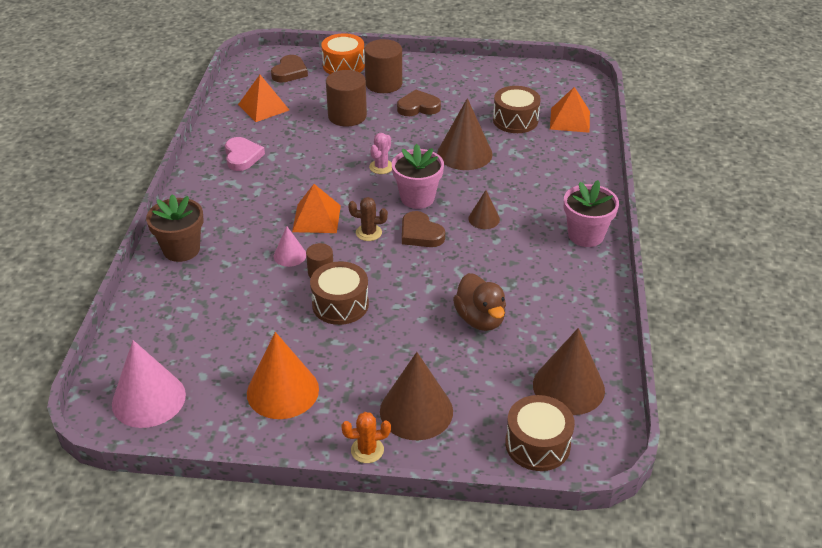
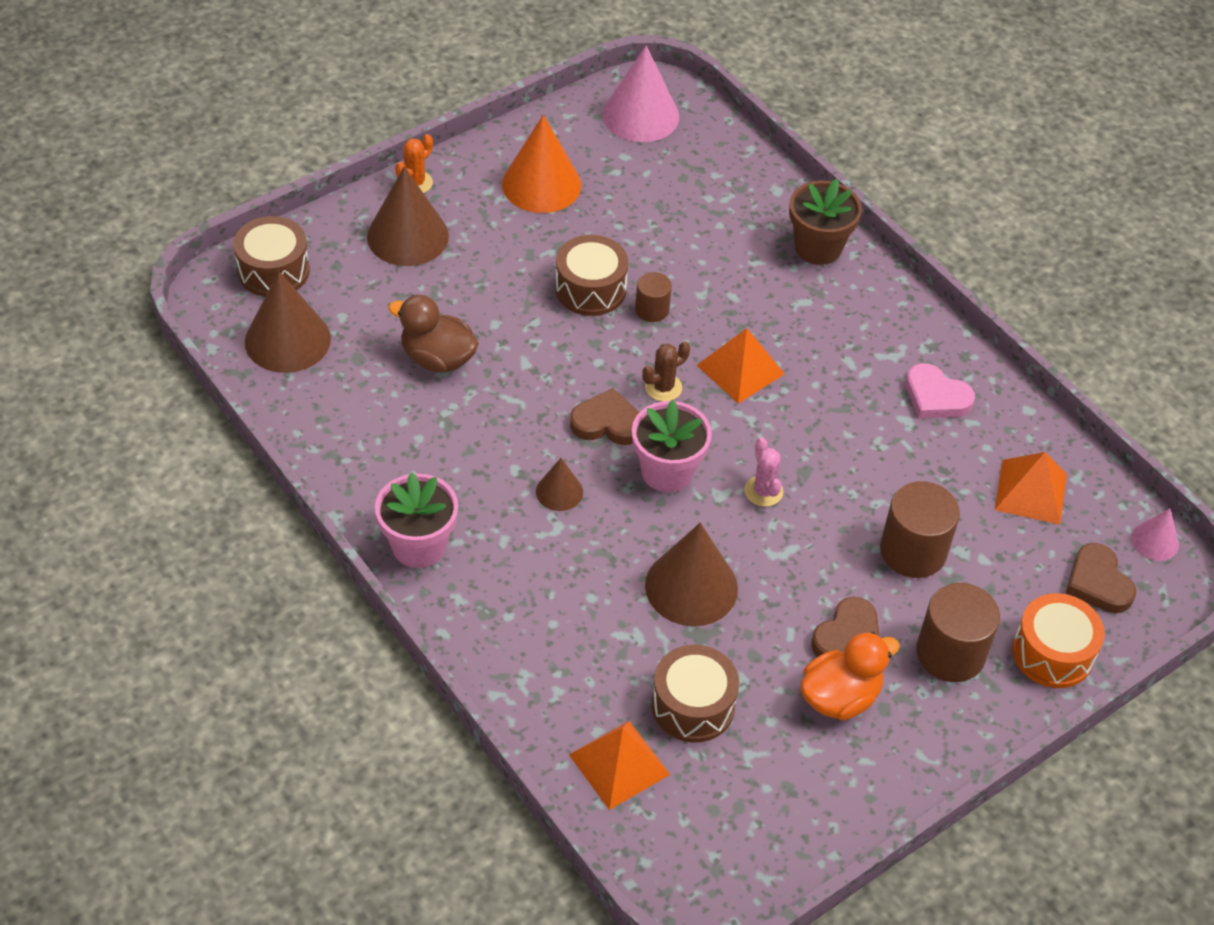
camera: 135 degrees right, 10 degrees up
pink cone [274,226,306,267] -> pink cone moved to [1131,508,1179,561]
none -> orange duck [800,632,900,721]

